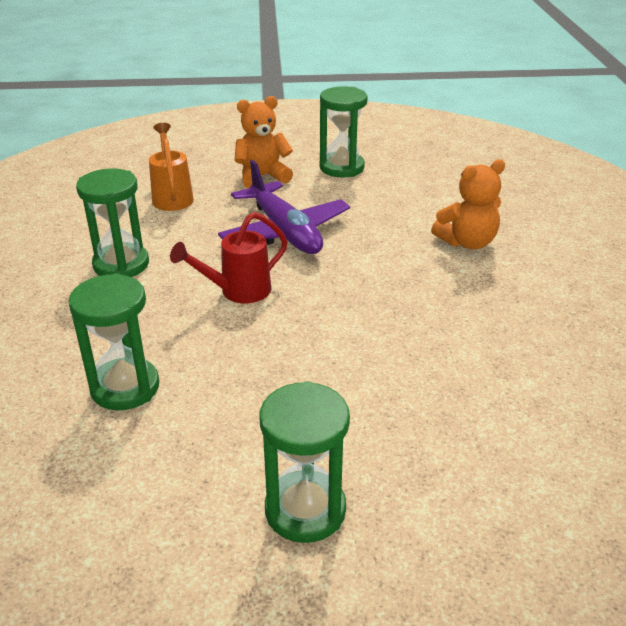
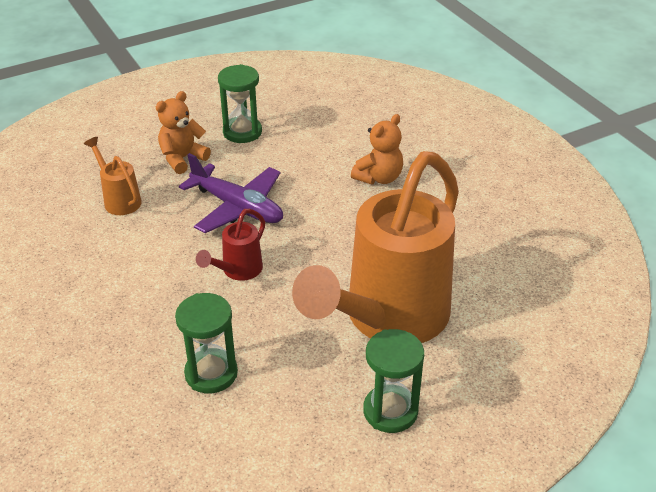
camera: 25 degrees left, 5 degrees up
green hourglass [76,168,149,277] -> none
none -> orange watering can [292,151,459,343]

